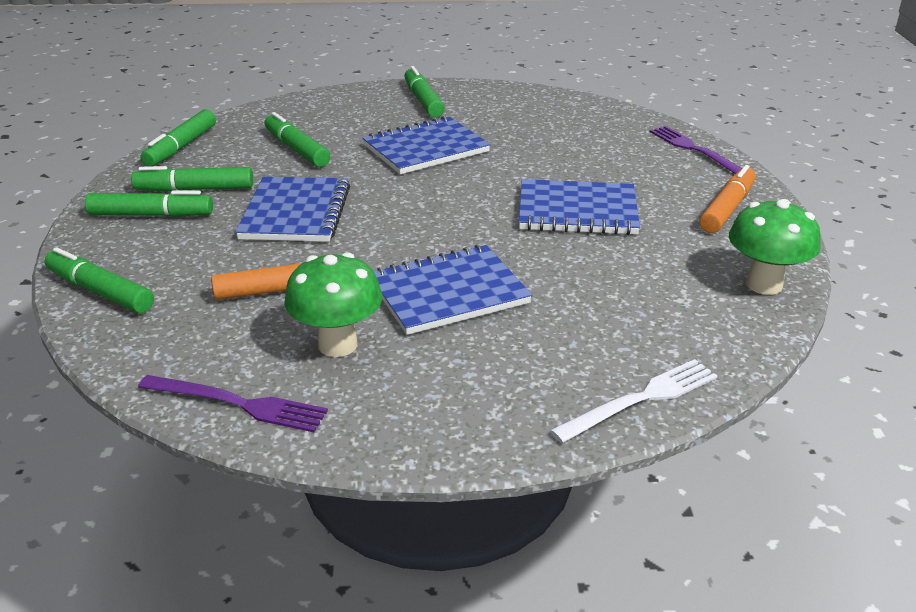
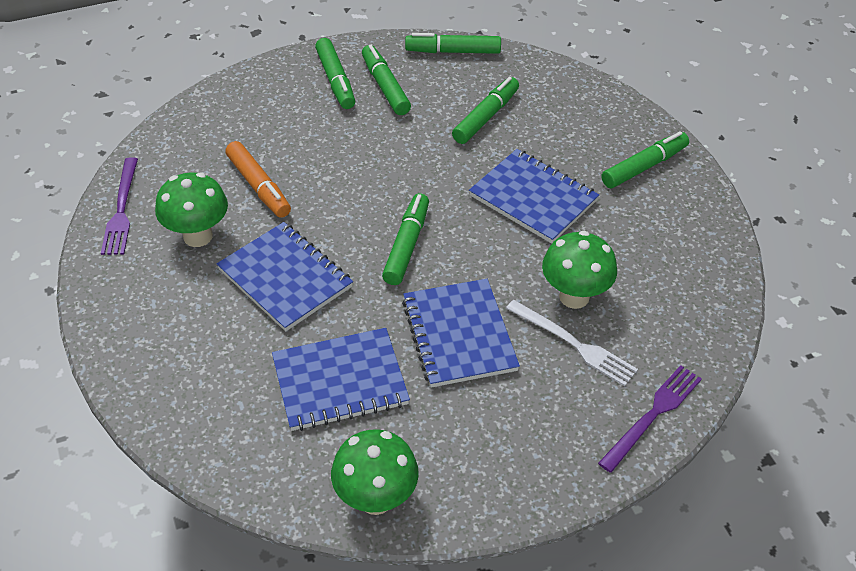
camera: 70 degrees right, 15 degrees up
green marker [44,247,154,313] -> green marker moved to [382,193,429,285]
blue notebook [235,176,350,242] -> blue notebook moved to [272,328,410,431]
white fork [550,359,717,443] -> white fork moved to [506,300,638,386]
orange marker [699,165,756,233] -> none
none -> green mushroom [542,231,617,309]

